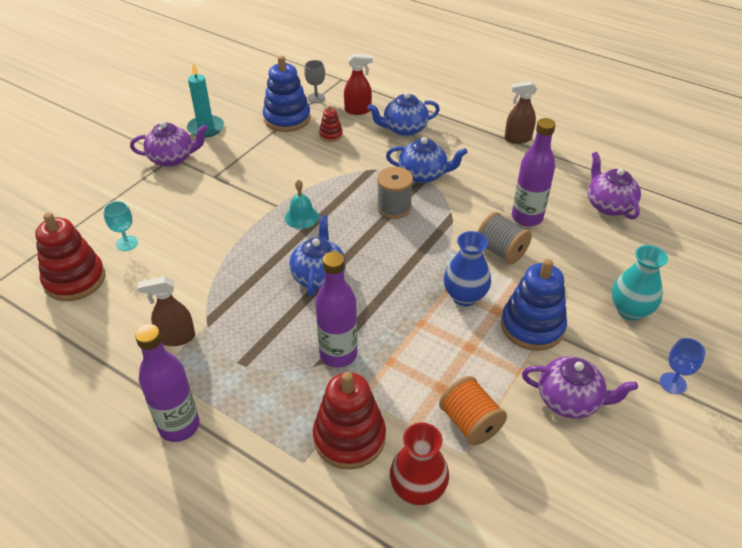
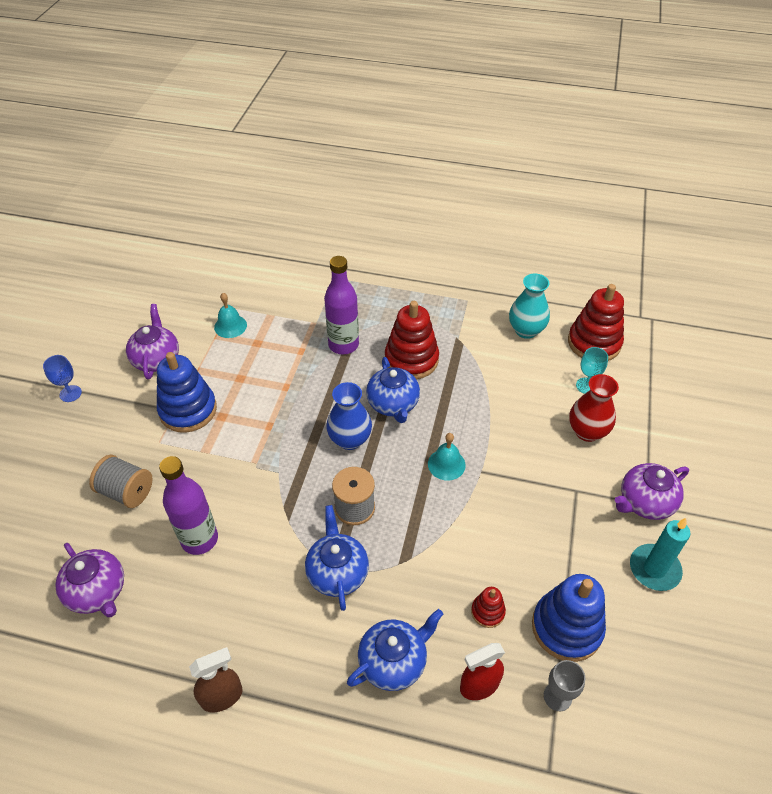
camera: 160 degrees right, 5 degrees up
purple bottle [135,324,199,442] -> none
brown spray bottle [138,276,195,346] -> none
red stacking toy [313,372,386,470] -> red stacking toy moved to [385,301,439,380]
blue teapot [386,137,467,183] -> blue teapot turned 90 degrees clockwise [305,505,369,611]
red vase [390,423,449,505] -> red vase moved to [569,374,619,442]
orange spool [439,376,507,445] -> turquoise bell [214,293,247,338]
blue vase [444,231,491,306] -> blue vase moved to [326,382,372,450]
grey spool [477,212,532,264] -> grey spool moved to [89,455,153,508]
purple teapot [522,356,638,418] -> purple teapot turned 90 degrees clockwise [126,304,179,379]
turquoise vase [612,245,668,321] -> turquoise vase moved to [509,273,550,339]

